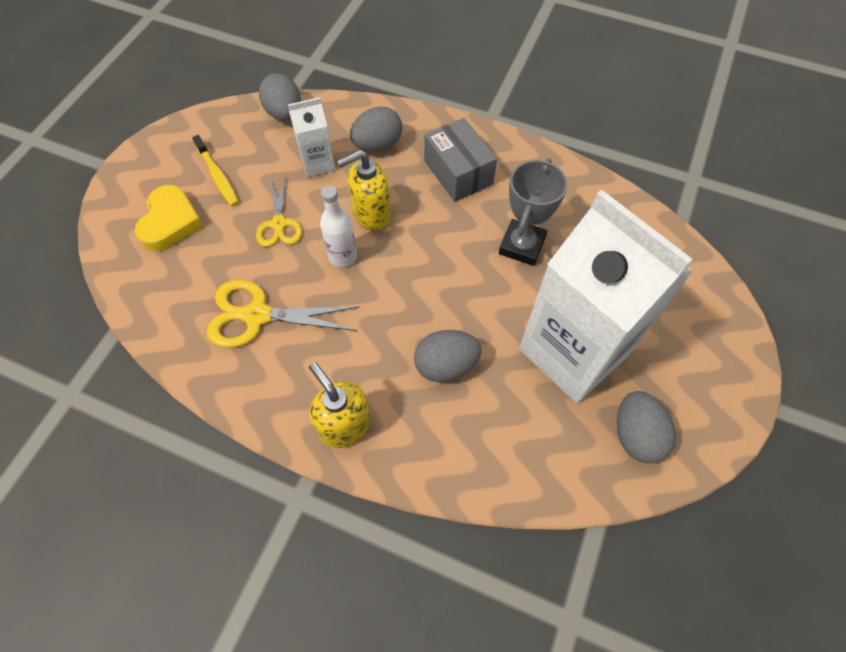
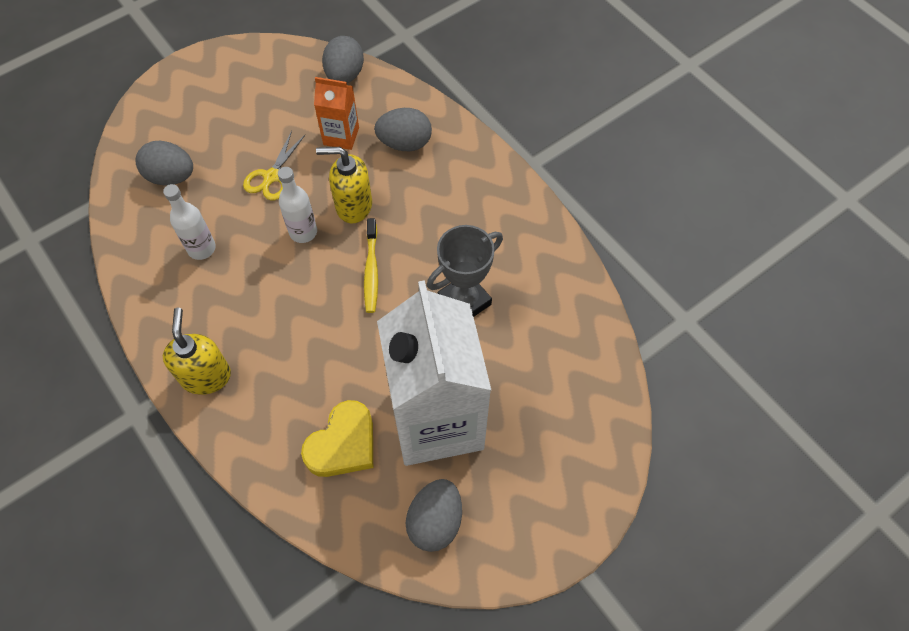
camera: 30 degrees right, 0 degrees up
yellow heart [135,185,204,251] -> yellow heart moved to [301,400,373,477]
yellow toothbrush [192,135,239,206] -> yellow toothbrush moved to [364,218,378,313]
yellow scissors [206,280,359,348] -> white bottle [163,184,216,260]
white carton [288,97,336,177] -> orange carton [314,77,359,150]
grey egg [414,330,482,382] -> grey egg moved to [135,141,193,185]
grey box [424,118,497,202] -> none

